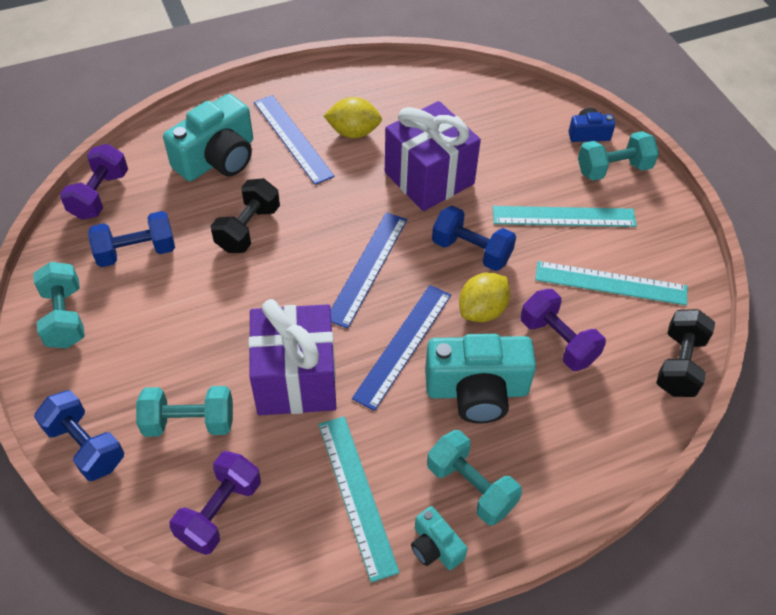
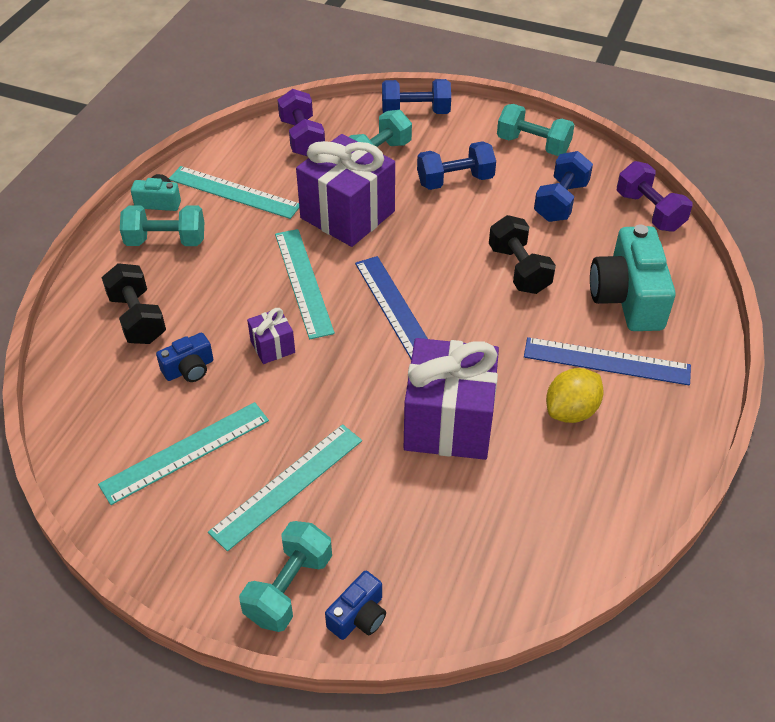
camera: 135 degrees right, 5 degrees down
blue ruler [352,285,451,411] -> turquoise ruler [275,229,335,339]
turquoise camera [425,334,536,424] -> none
blue dumbbell [432,206,516,271] -> blue dumbbell moved to [417,141,496,190]
yellow lemon [459,272,510,322] -> purple gift [247,308,295,364]
purple dumbbell [521,289,606,371] -> blue camera [156,333,213,382]
black dumbbell [656,309,715,397] -> black dumbbell moved to [102,263,166,344]

